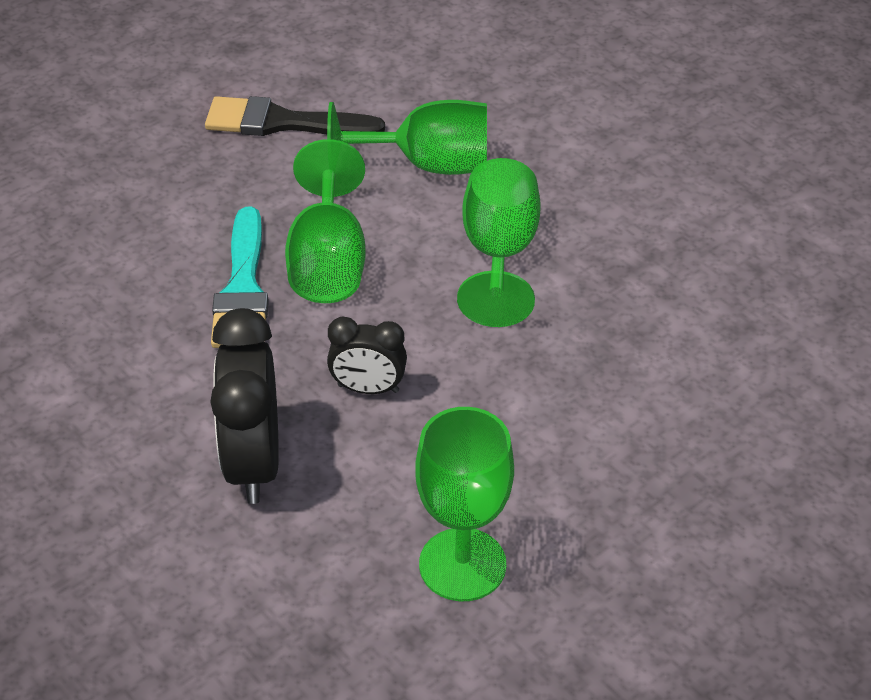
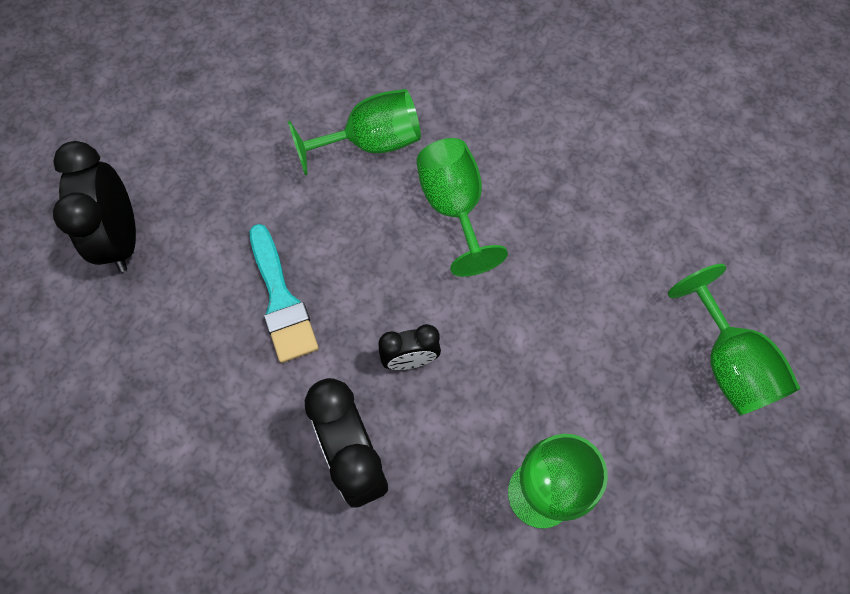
camera: 20 degrees left, 20 degrees up
black brush [205,96,385,136] -> none
green goblet [285,139,366,303] -> green goblet moved to [668,264,801,415]
none -> black clock [53,141,136,272]

